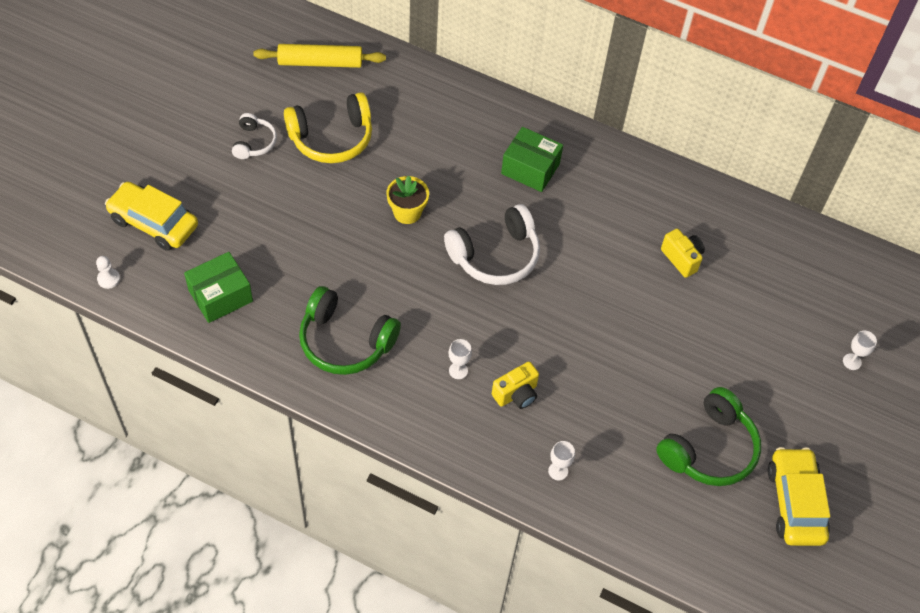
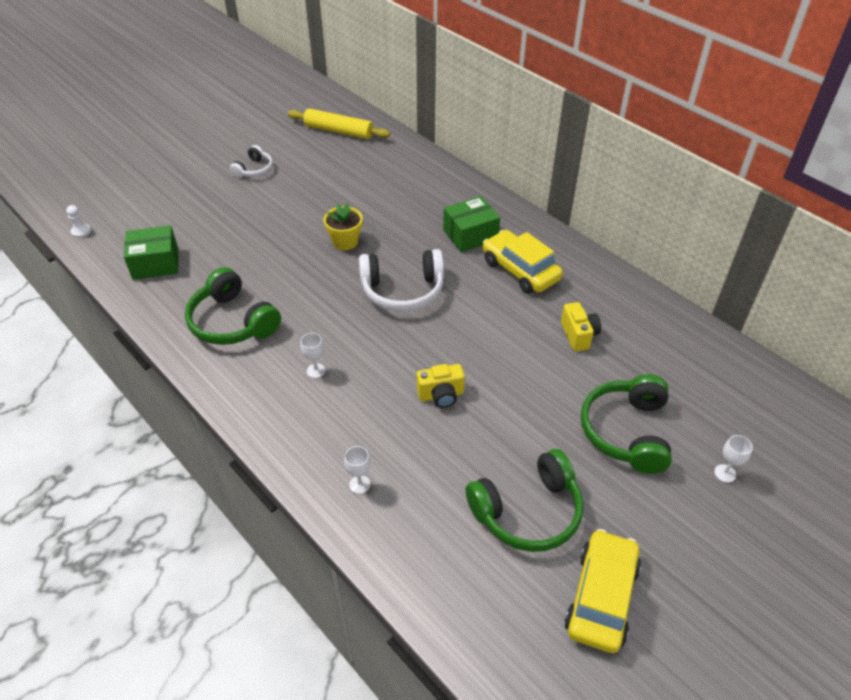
camera: 25 degrees right, 10 degrees down
yellow car [105,182,198,251] -> yellow car moved to [483,230,563,294]
yellow headphones [284,92,372,163] -> none
yellow camera [492,362,539,409] -> yellow camera moved to [417,364,465,408]
green box [501,127,563,192] -> green box turned 75 degrees counterclockwise [443,196,500,252]
none -> green headphones [581,374,672,474]

